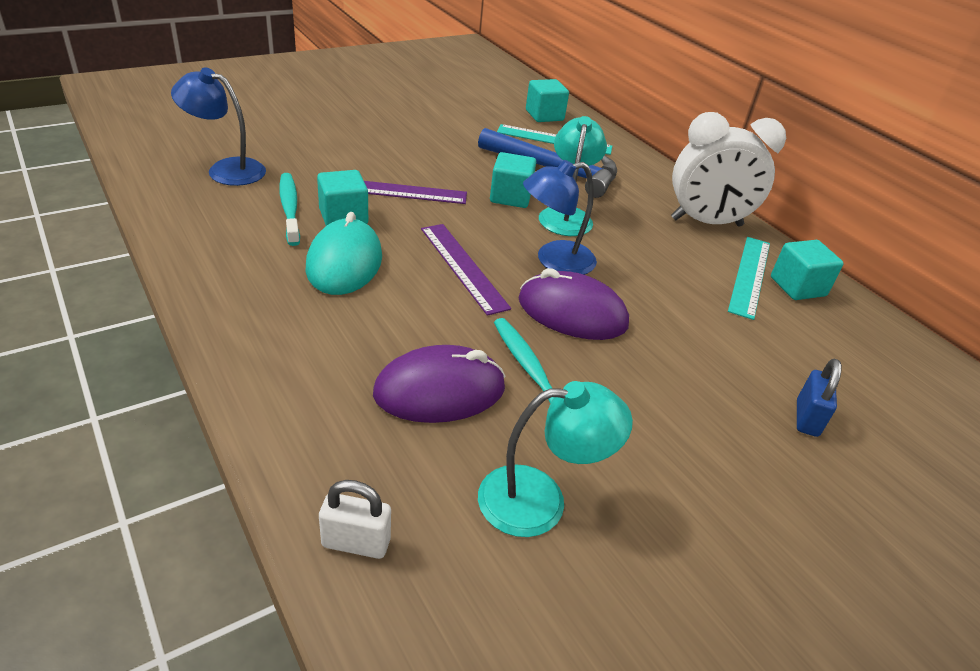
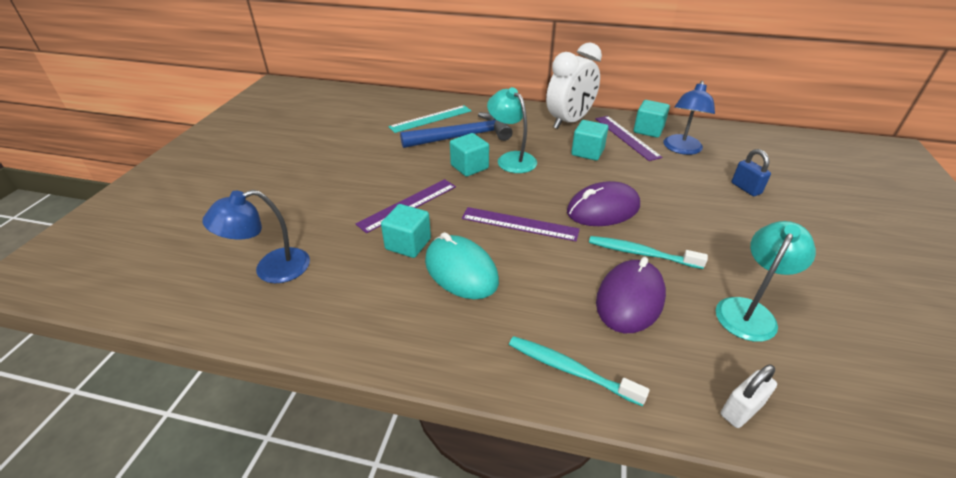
camera: 40 degrees left, 0 degrees up
turquoise toothbrush [279,173,300,246] -> turquoise toothbrush moved to [509,336,650,406]
blue lamp [523,160,597,274] -> blue lamp moved to [664,81,715,155]
turquoise cube [526,79,569,122] -> turquoise cube moved to [571,120,608,161]
turquoise ruler [728,237,770,320] -> purple ruler [595,116,662,161]

